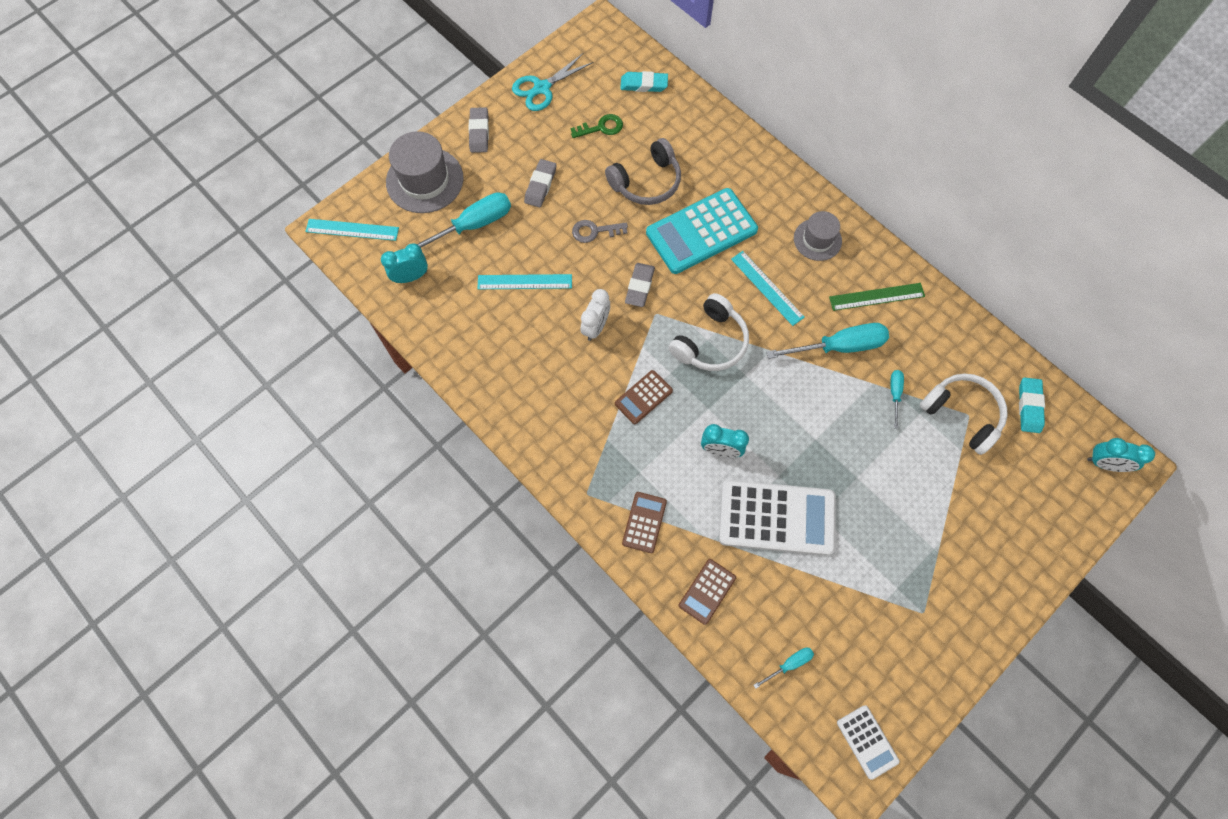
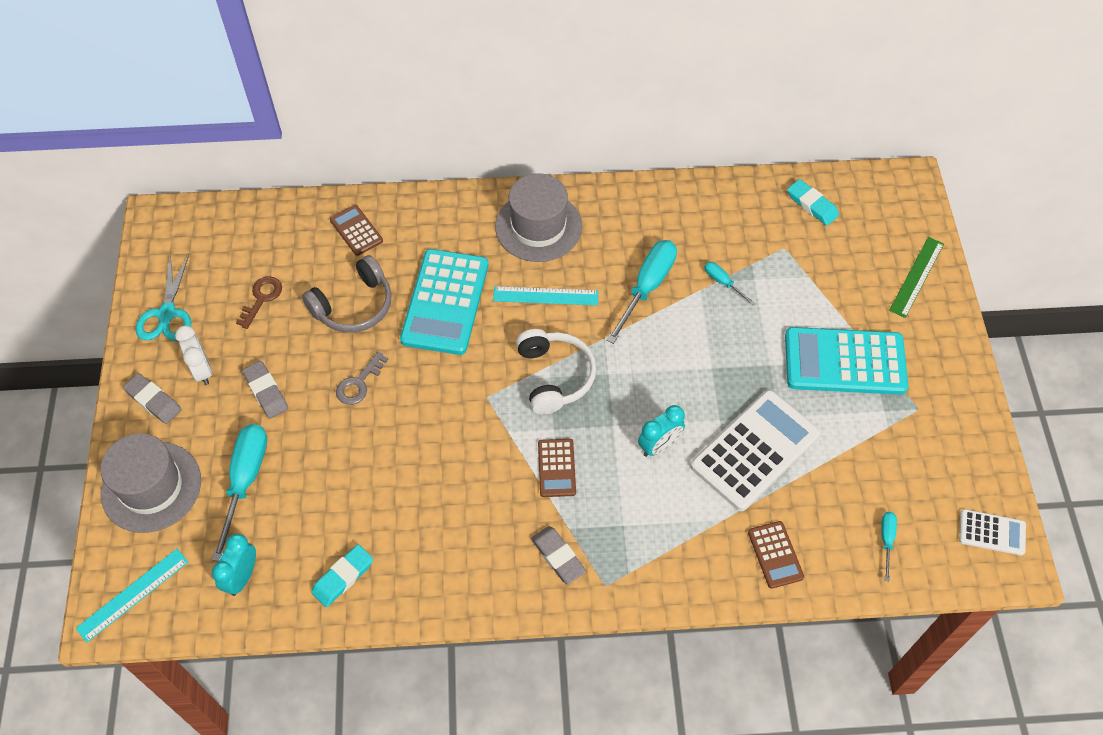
camera: 50 degrees left, 10 degrees down
turquoise ruler [477,274,572,289] -> none
green key [571,114,623,138] -> brown key [236,276,282,329]
white clock [580,289,610,341] -> white clock moved to [175,326,212,385]
grey headphones [605,138,681,205] -> grey headphones turned 45 degrees clockwise [302,255,392,333]
turquoise eraser [620,71,668,92] -> turquoise eraser moved to [311,544,373,607]
brown calculator [622,492,667,553] -> brown calculator moved to [330,205,383,256]
grey eraser [625,263,655,307] -> grey eraser moved to [531,526,586,584]
grey hat [794,211,842,261] -> grey hat [495,173,582,262], size x1.65
green ruler [829,283,925,311] -> green ruler moved to [889,237,944,318]
white headphones [919,373,1008,455] -> none
turquoise clock [1087,438,1155,472] -> none
none -> turquoise calculator [785,327,908,395]

